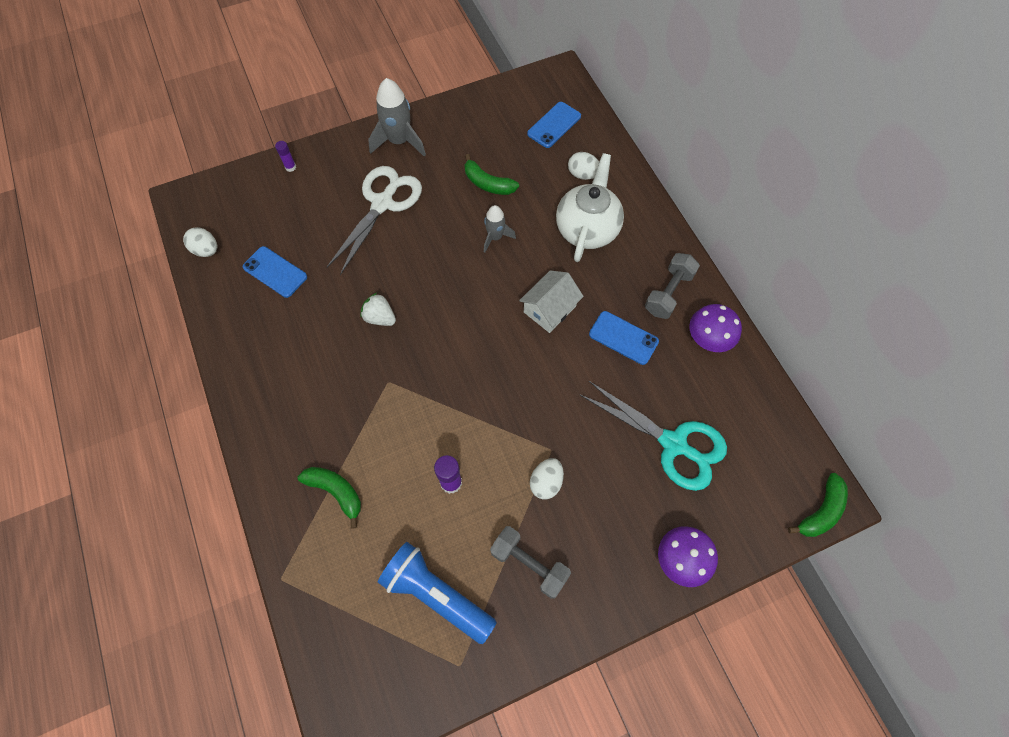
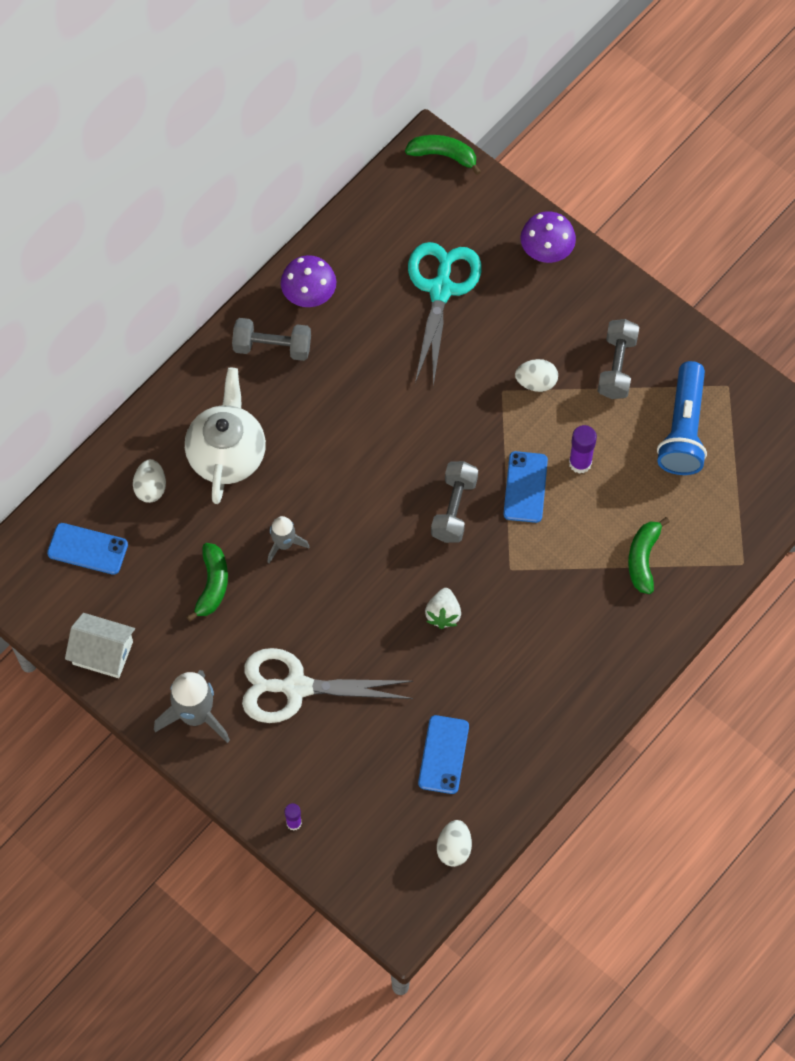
camera: 115 degrees left, 0 degrees up
white house [519,271,584,333] -> white house moved to [65,613,135,678]
white teapot [556,153,624,262] -> white teapot turned 105 degrees clockwise [185,368,266,504]
blue phone [589,311,659,365] -> blue phone moved to [504,451,548,523]
none -> grey dumbbell [431,461,478,543]

